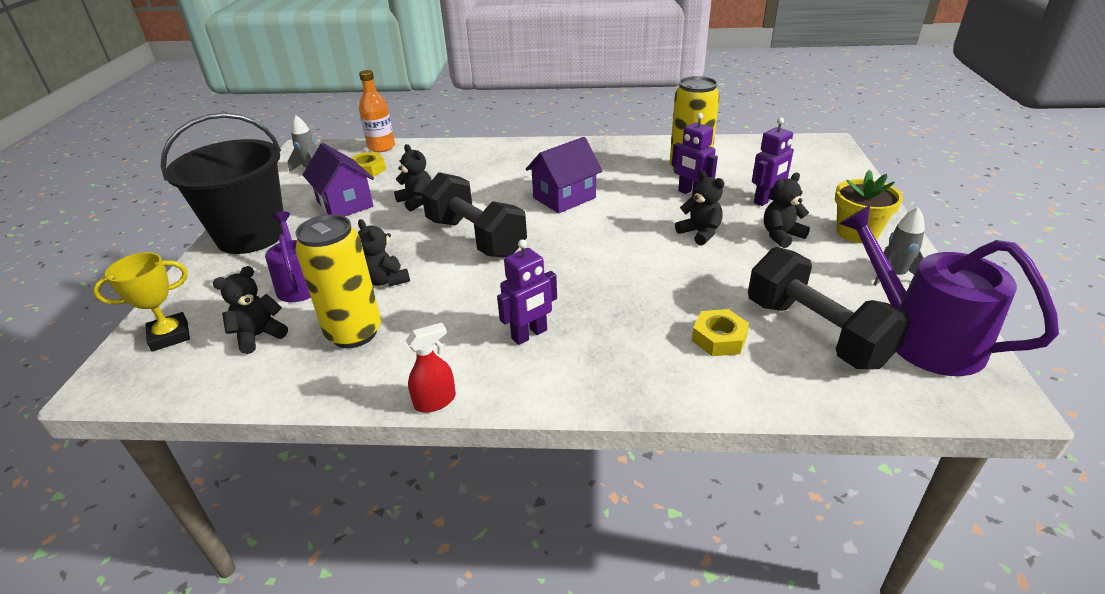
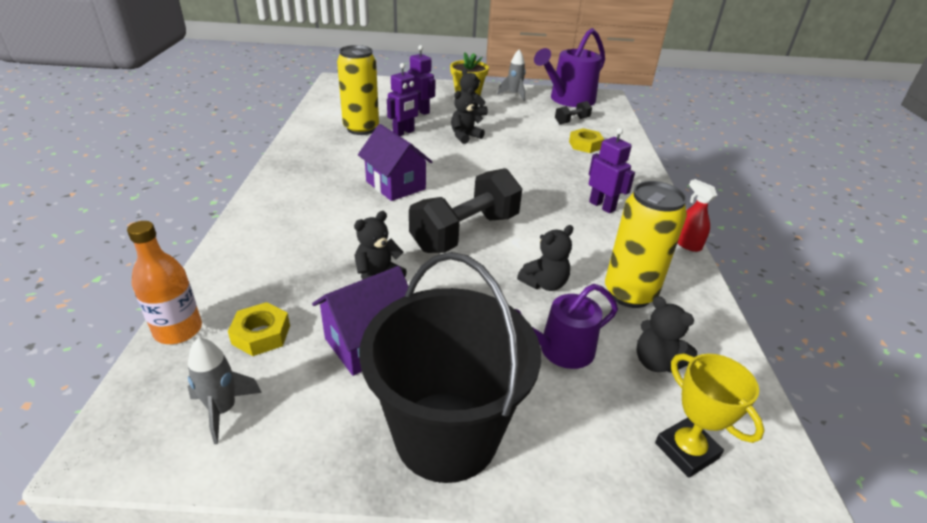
camera: 95 degrees left, 0 degrees up
black dumbbell [748,247,911,369] -> black dumbbell [555,101,592,124], size x0.46

